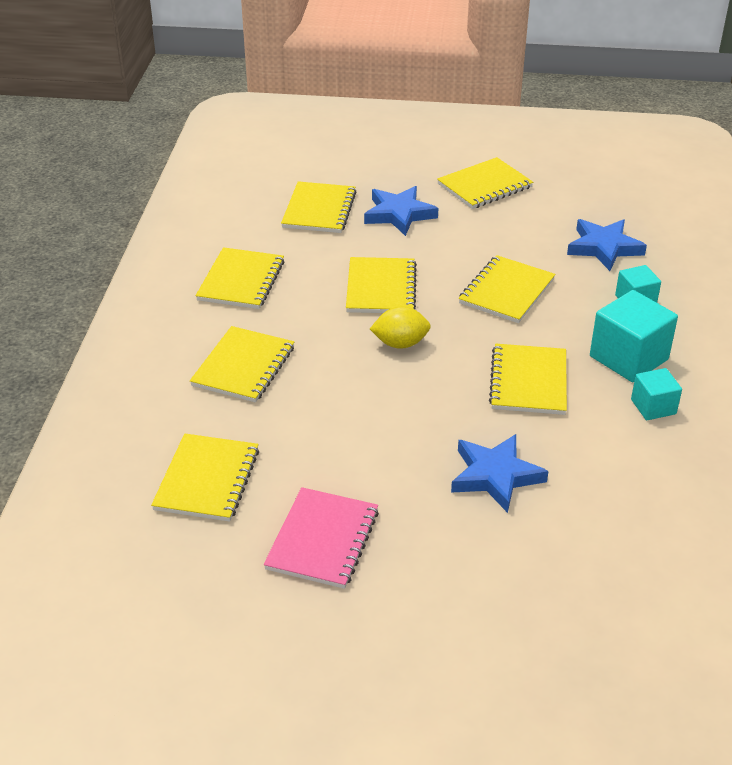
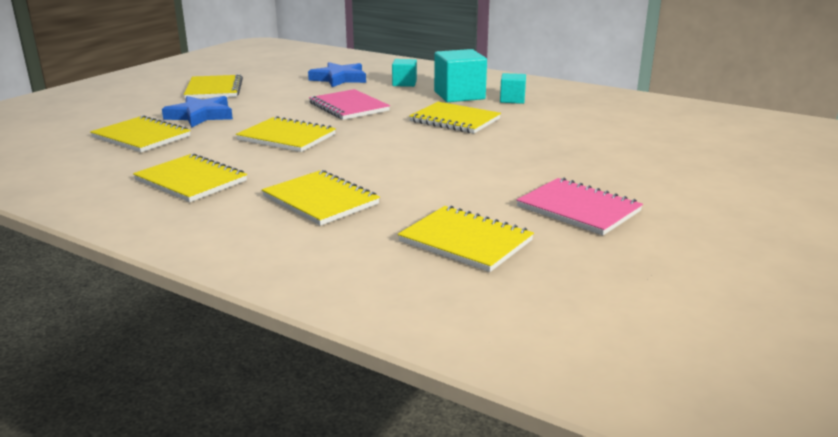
camera: 65 degrees left, 15 degrees down
yellow lemon [370,306,431,349] -> none
blue star [451,434,548,513] -> none
yellow notebook [459,255,555,323] -> pink notebook [309,89,390,120]

